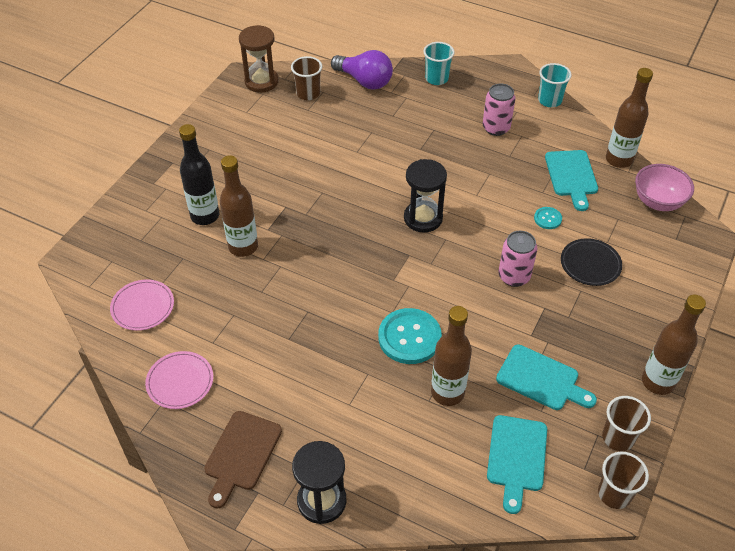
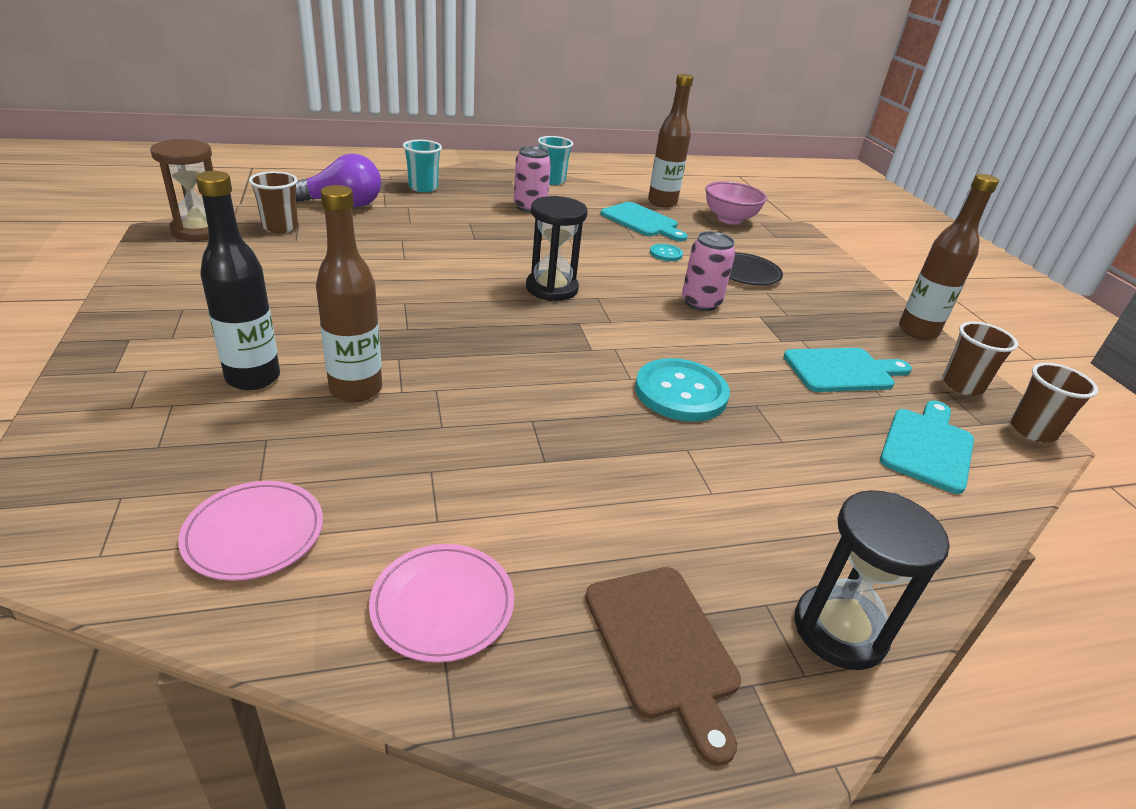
camera: 45 degrees left, 15 degrees down
brown bottle [431,306,472,406] -> none
turquoise cutting board [487,415,547,514] -> turquoise cutting board turned 120 degrees counterclockwise [880,401,974,494]

